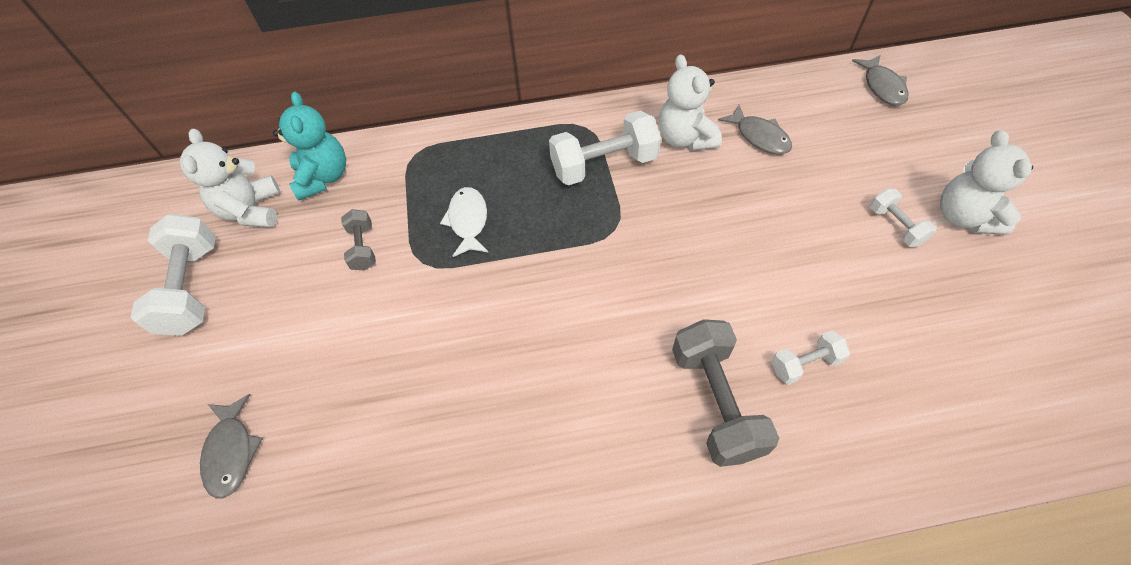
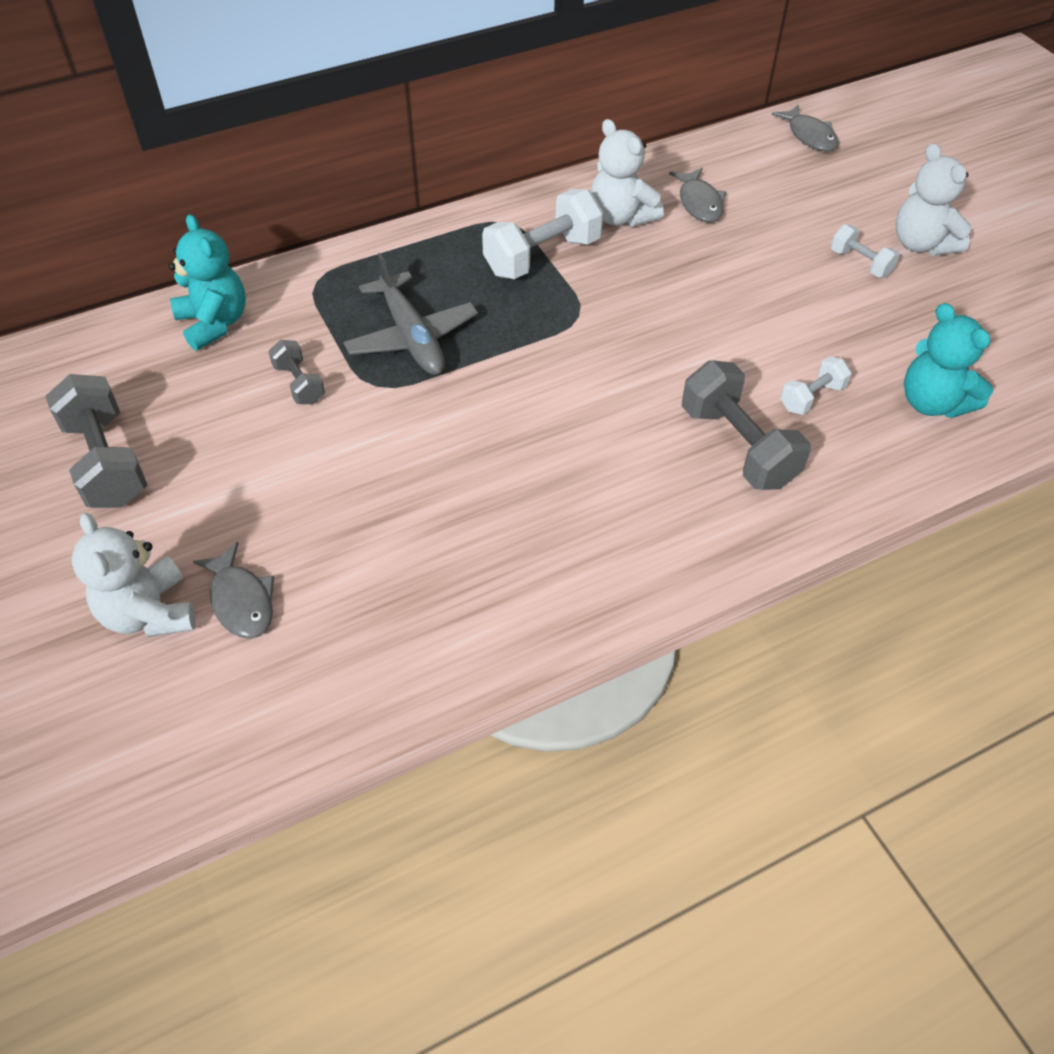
camera: 20 degrees left, 5 degrees down
white dumbbell [130,214,216,336] -> grey dumbbell [46,374,147,508]
white teddy bear [180,129,280,227] -> white teddy bear moved to [72,513,195,637]
white fish [440,187,489,257] -> grey plane [343,253,478,375]
grey fish [718,105,792,155] -> grey fish turned 45 degrees clockwise [669,168,726,222]
none -> turquoise teddy bear [904,303,993,418]

